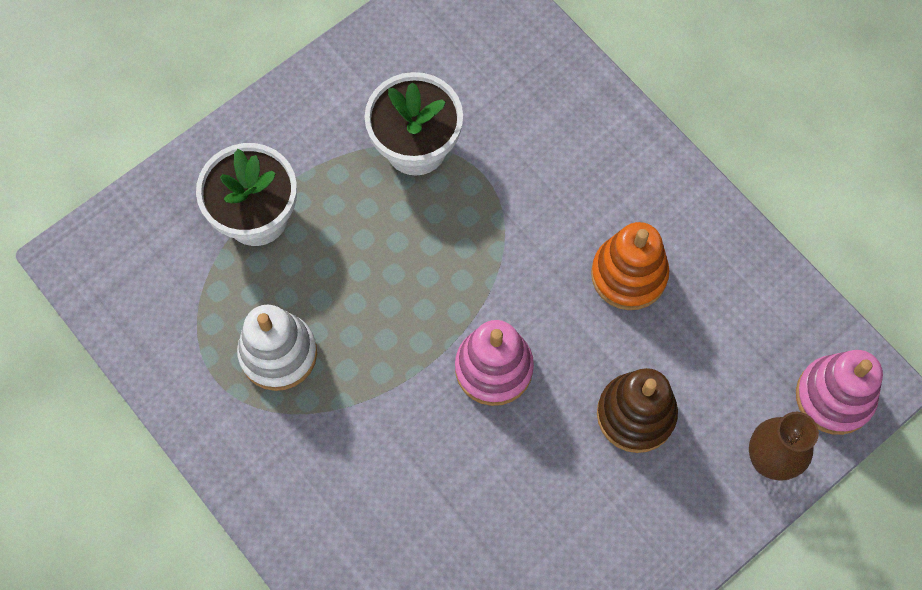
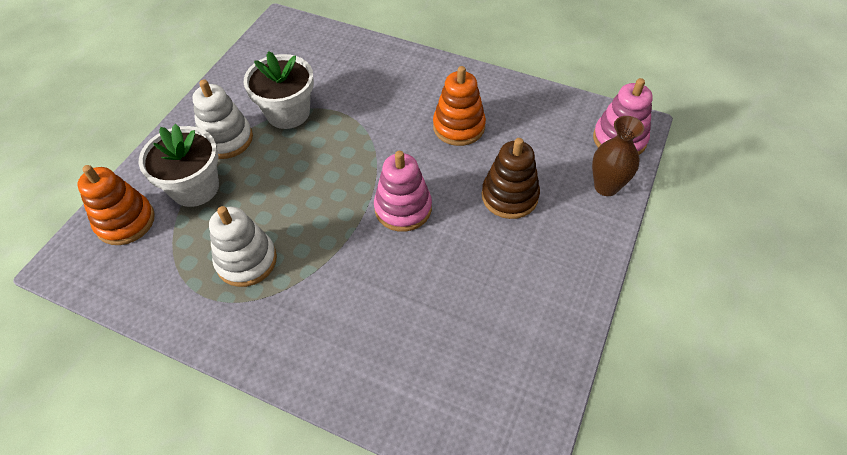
camera: 25 degrees left, 15 degrees down
none -> orange stacking toy [77,165,155,245]
none -> white stacking toy [193,79,253,159]

